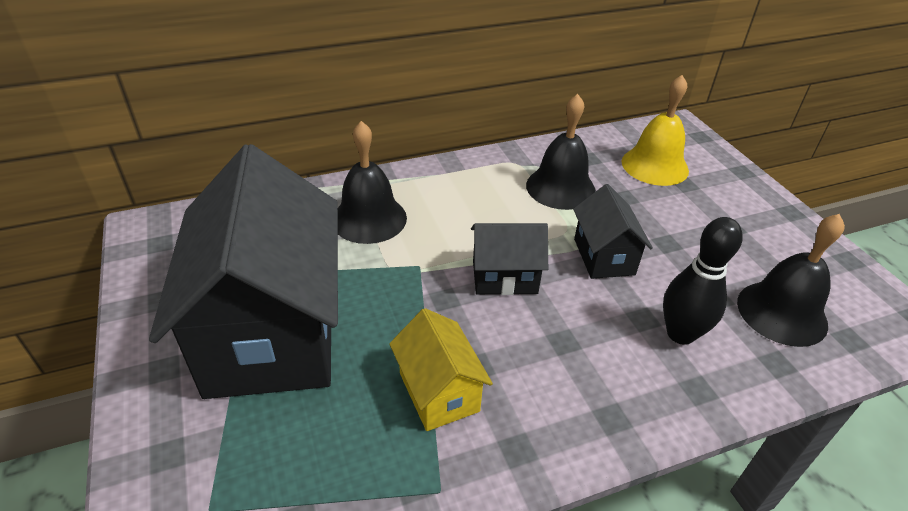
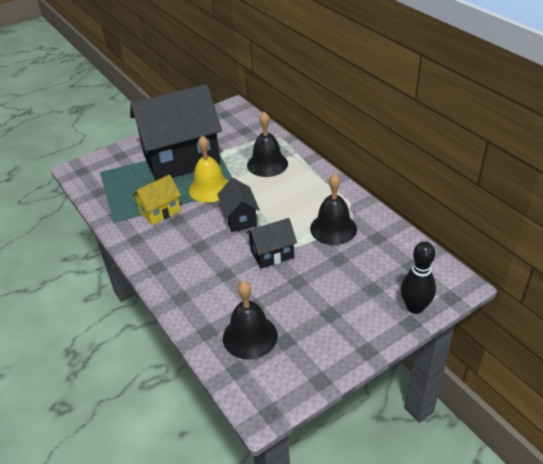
camera: 80 degrees right, 0 degrees up
yellow bell [622,75,689,186] -> yellow bell moved to [189,136,228,203]
black bowling pin [663,217,743,345] -> black bowling pin moved to [401,241,436,314]

